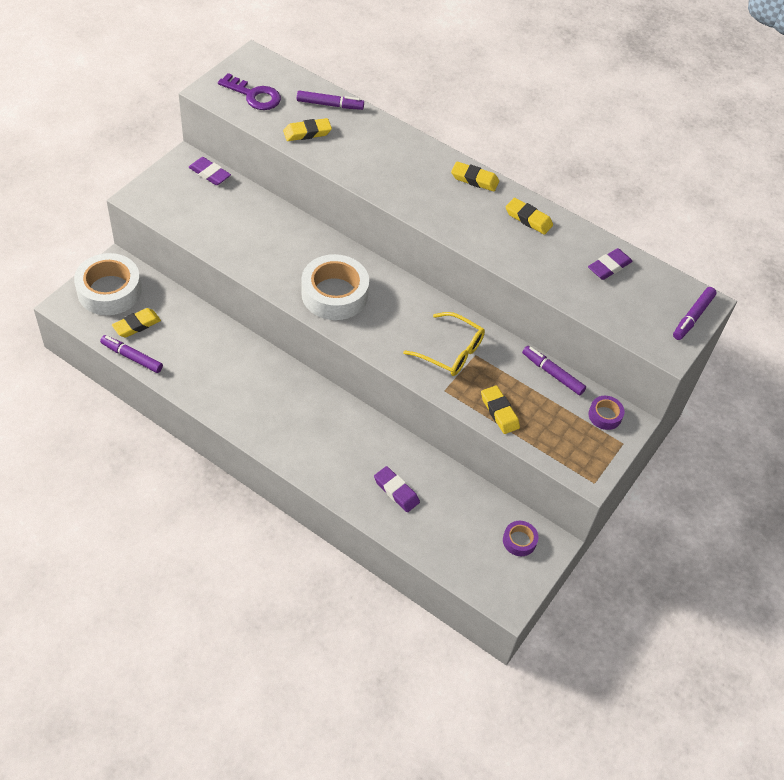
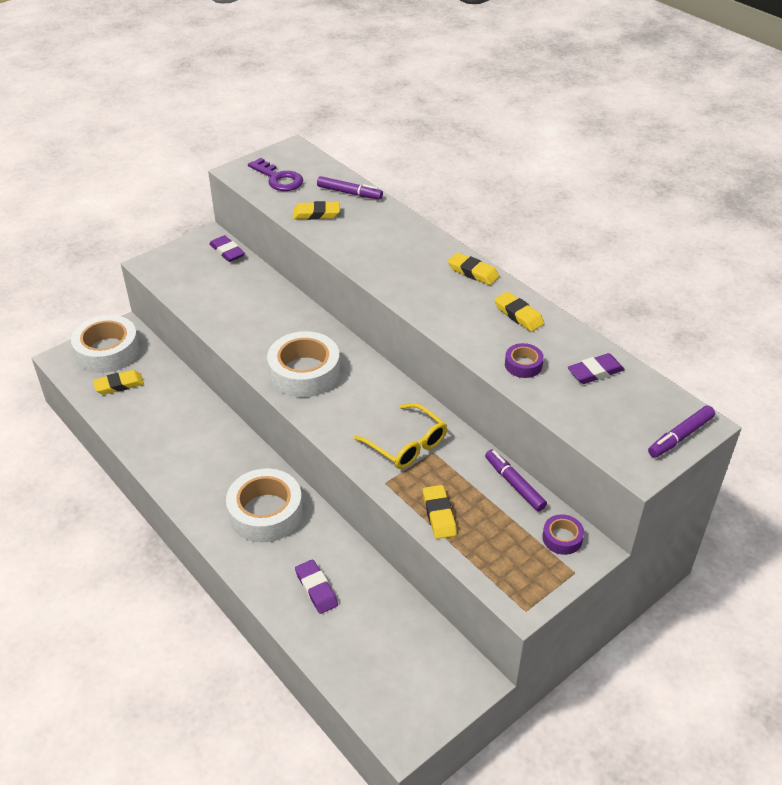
camera: 20 degrees right, 10 degrees down
purple marker [100,335,163,373] -> none
purple tape [503,521,538,556] -> purple tape moved to [505,343,544,378]
none -> white tape [226,469,303,542]

